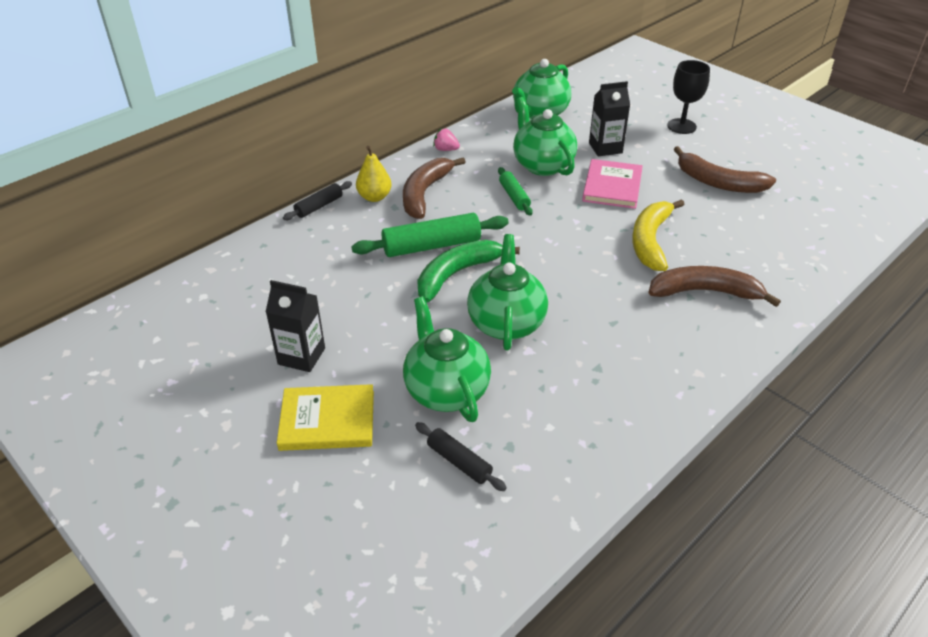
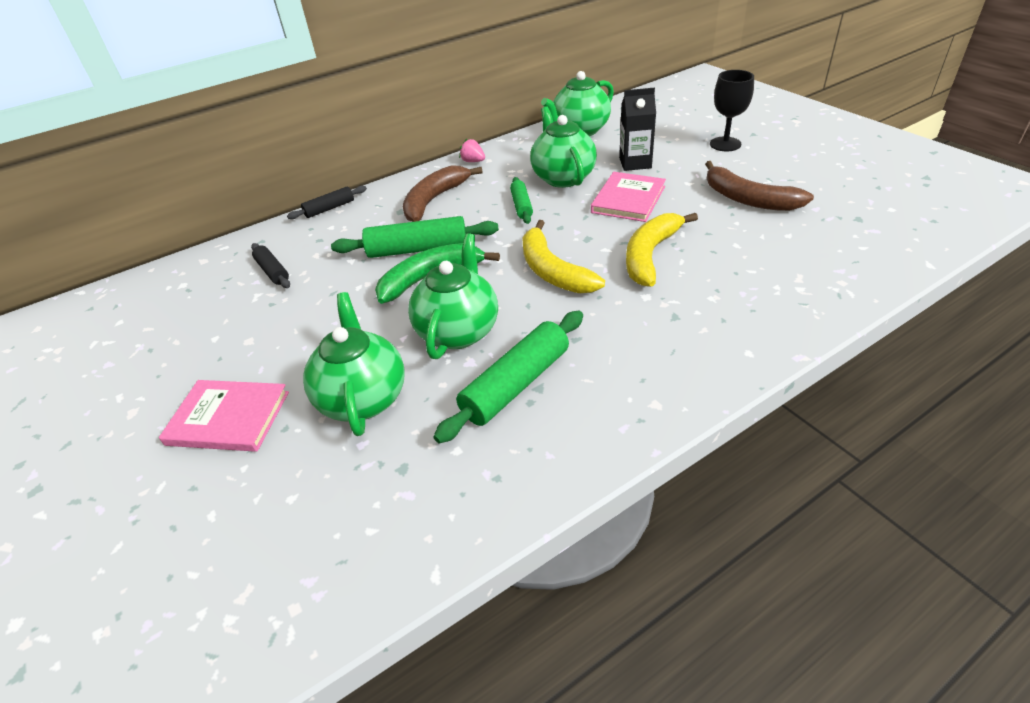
camera: 15 degrees right, 0 degrees up
black carton [266,280,325,372] -> none
yellow book [277,384,374,451] -> pink book [159,380,289,452]
yellow pear [356,146,392,202] -> none
black rolling pin [415,422,507,491] -> black rolling pin moved to [251,243,290,288]
brown banana [648,266,781,307] -> none
none -> green rolling pin [433,311,583,443]
none -> yellow banana [522,220,605,293]

